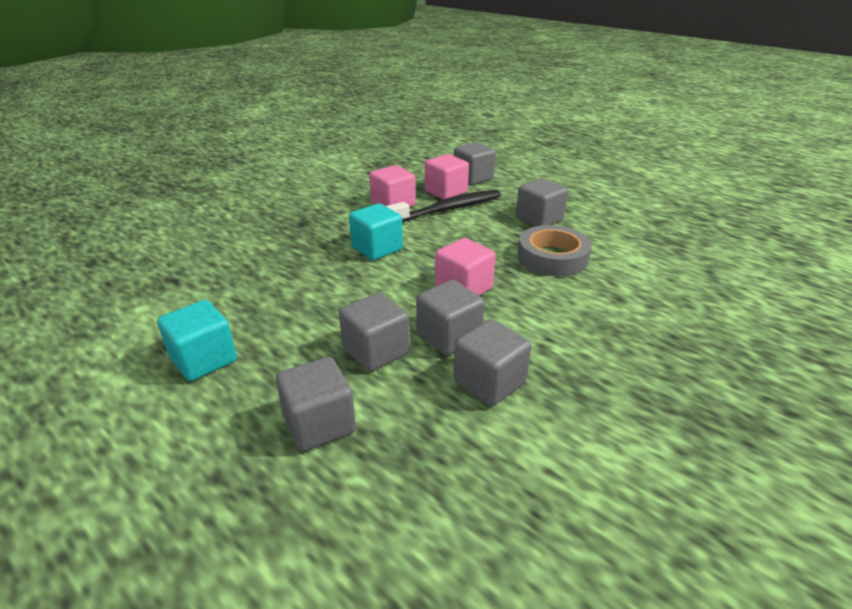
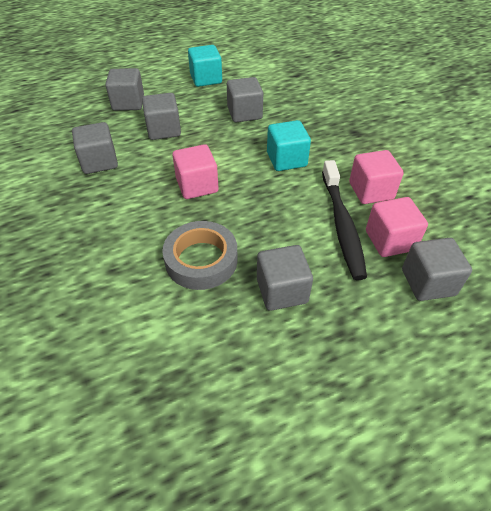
camera: 115 degrees right, 15 degrees up
grey cube [416,280,485,356] -> grey cube moved to [227,77,263,122]

